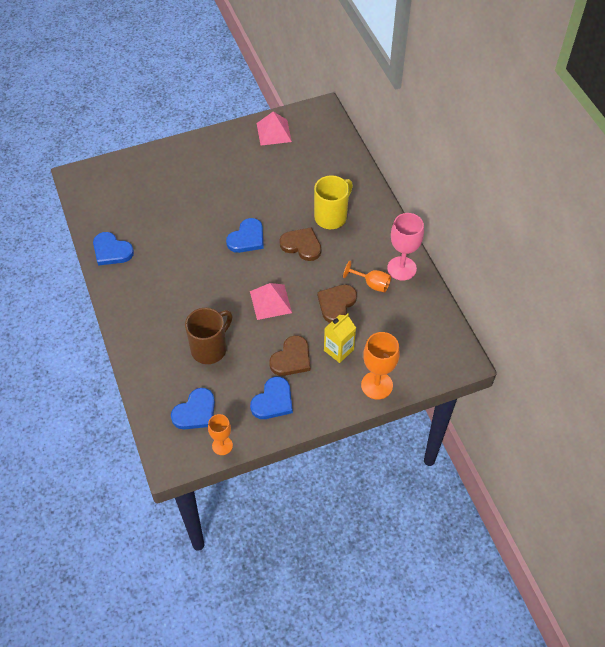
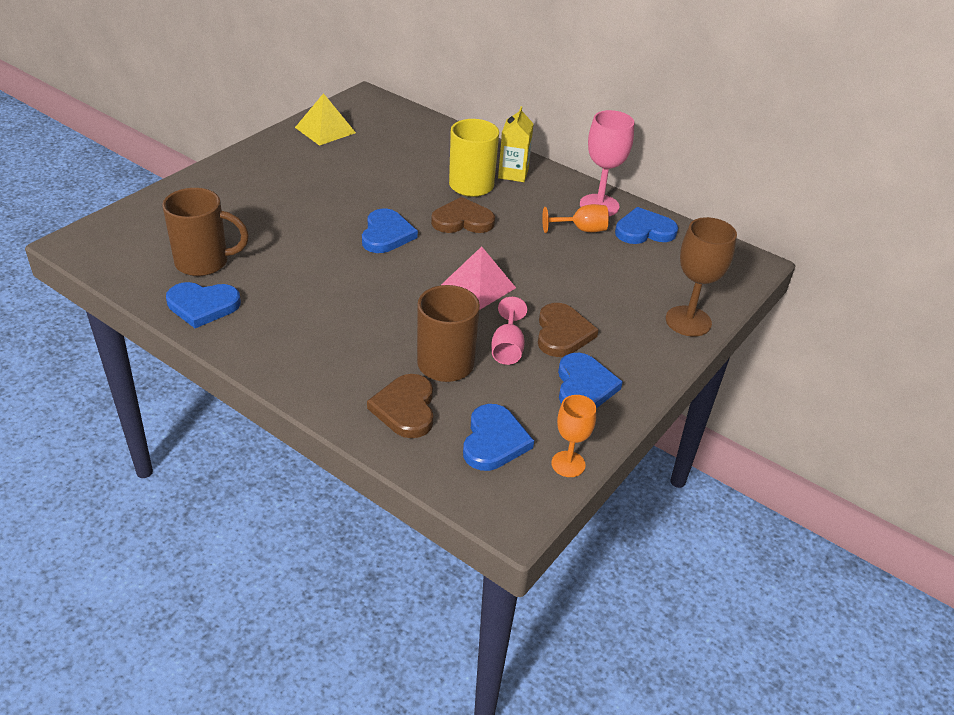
camera: 35 degrees left, 15 degrees down
pink pyramid [257,111,292,146] -> yellow pyramid [295,93,356,146]
brown heart [317,285,357,323] -> brown heart moved to [367,374,433,438]
yellow carton [324,314,356,363] -> yellow carton moved to [498,106,534,182]
orange goblet [361,332,400,399] -> brown goblet [666,217,737,337]
none -> brown mug [162,188,249,276]
none -> pink goblet [491,297,527,365]
none -> blue heart [615,207,678,244]

